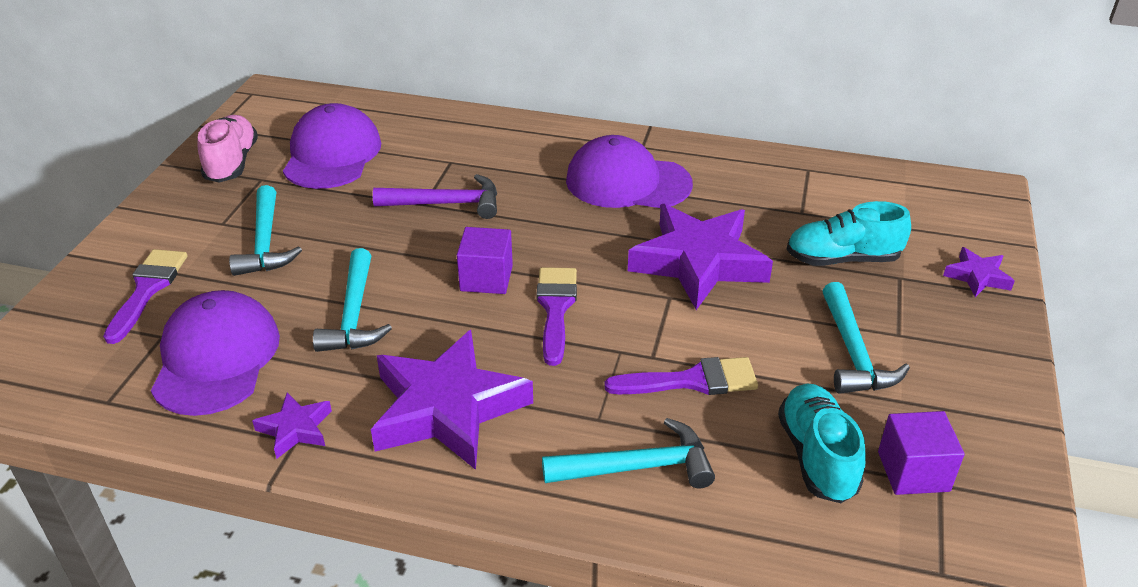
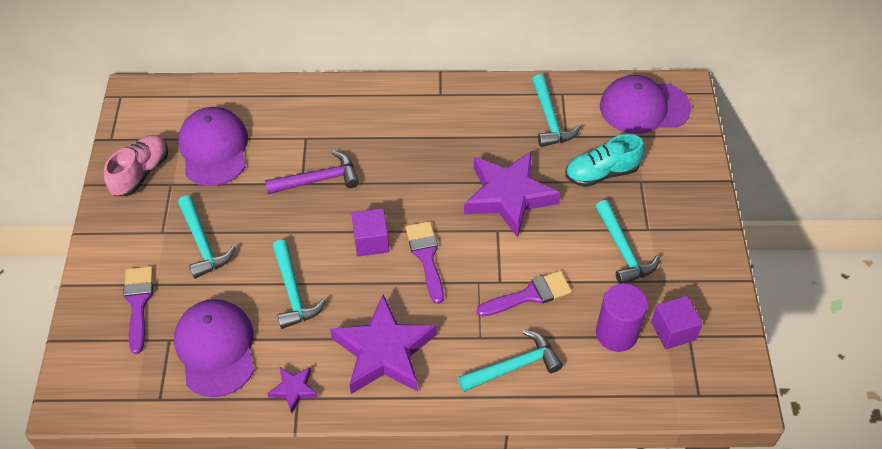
camera: 15 degrees left, 15 degrees up
pink shoe [198,115,258,182] -> pink shoe turned 45 degrees clockwise [104,135,168,196]
purple cap [566,135,693,208] -> purple cap moved to [600,75,691,134]
turquoise shoe [778,384,865,503] -> purple cylinder [596,284,648,352]
purple star [943,247,1015,297] -> none
none -> turquoise hammer [532,74,581,147]

